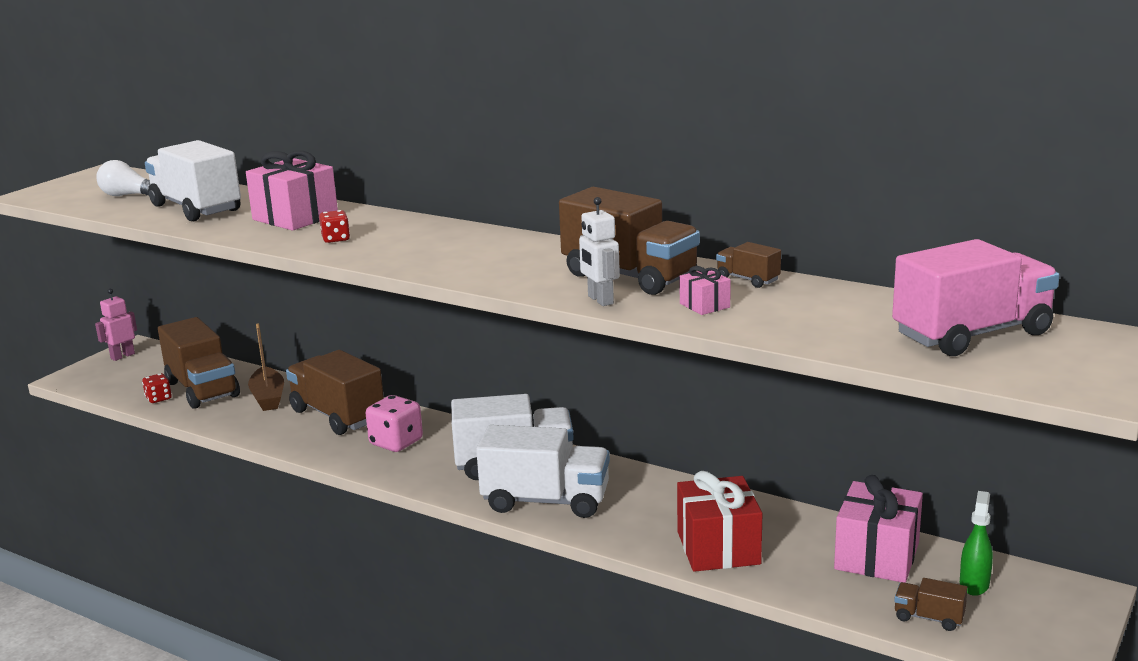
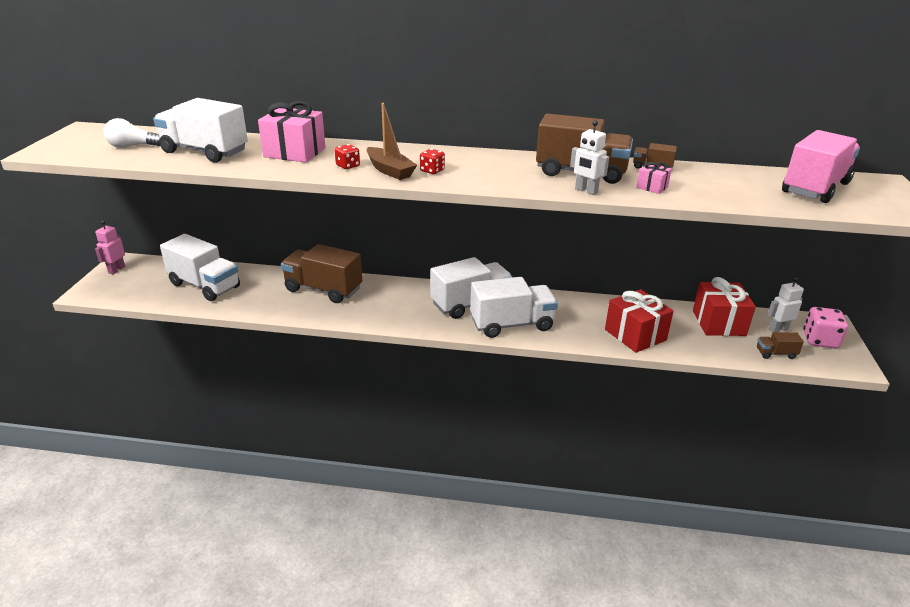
camera: 25 degrees left, 10 degrees up
red dice [142,373,172,403] -> red dice moved to [420,149,445,174]
brown truck [158,317,240,409] -> white truck [160,234,240,301]
brown boat [248,323,284,411] -> brown boat moved to [367,103,417,180]
pink dice [365,395,423,452] -> pink dice moved to [803,307,848,348]
pink gift [834,475,923,583] -> red gift [693,277,756,336]
green spray bottle [960,491,993,596] -> white robot [767,277,804,332]

